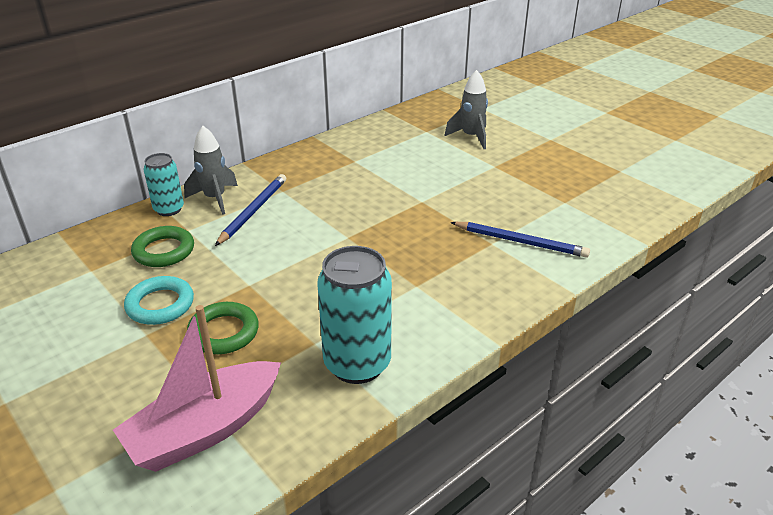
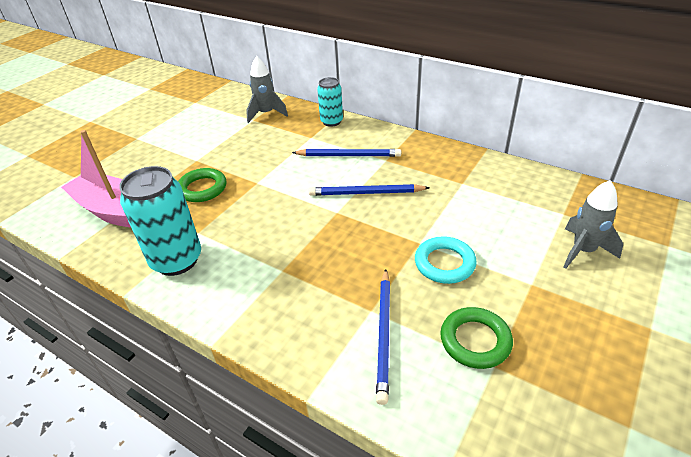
camera: 75 degrees right, 5 degrees up
turquoise ring [124,276,194,325] -> turquoise ring moved to [415,236,477,284]
green ring [131,226,194,267] -> green ring moved to [440,307,513,369]
grey rocket [184,126,238,215] -> grey rocket moved to [246,56,288,123]
none -> blue pencil [309,184,430,196]

